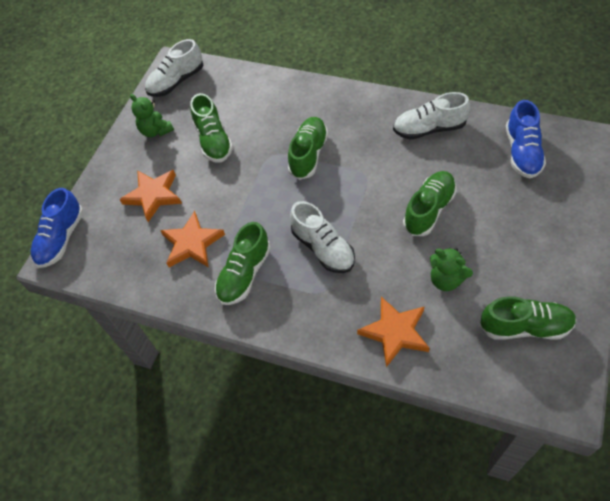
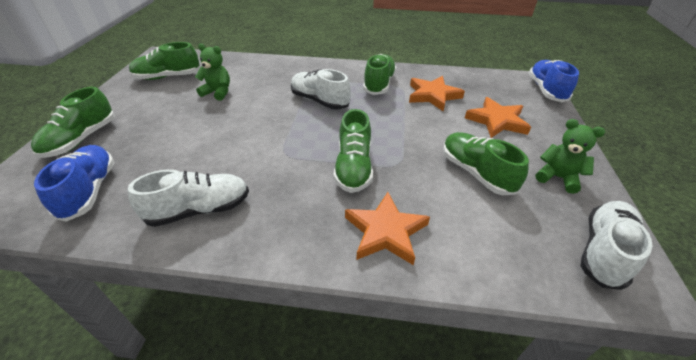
camera: 160 degrees right, 15 degrees down
orange star [357,297,430,367] -> orange star moved to [345,192,430,265]
green shoe [403,171,457,236] -> green shoe moved to [31,87,115,158]

